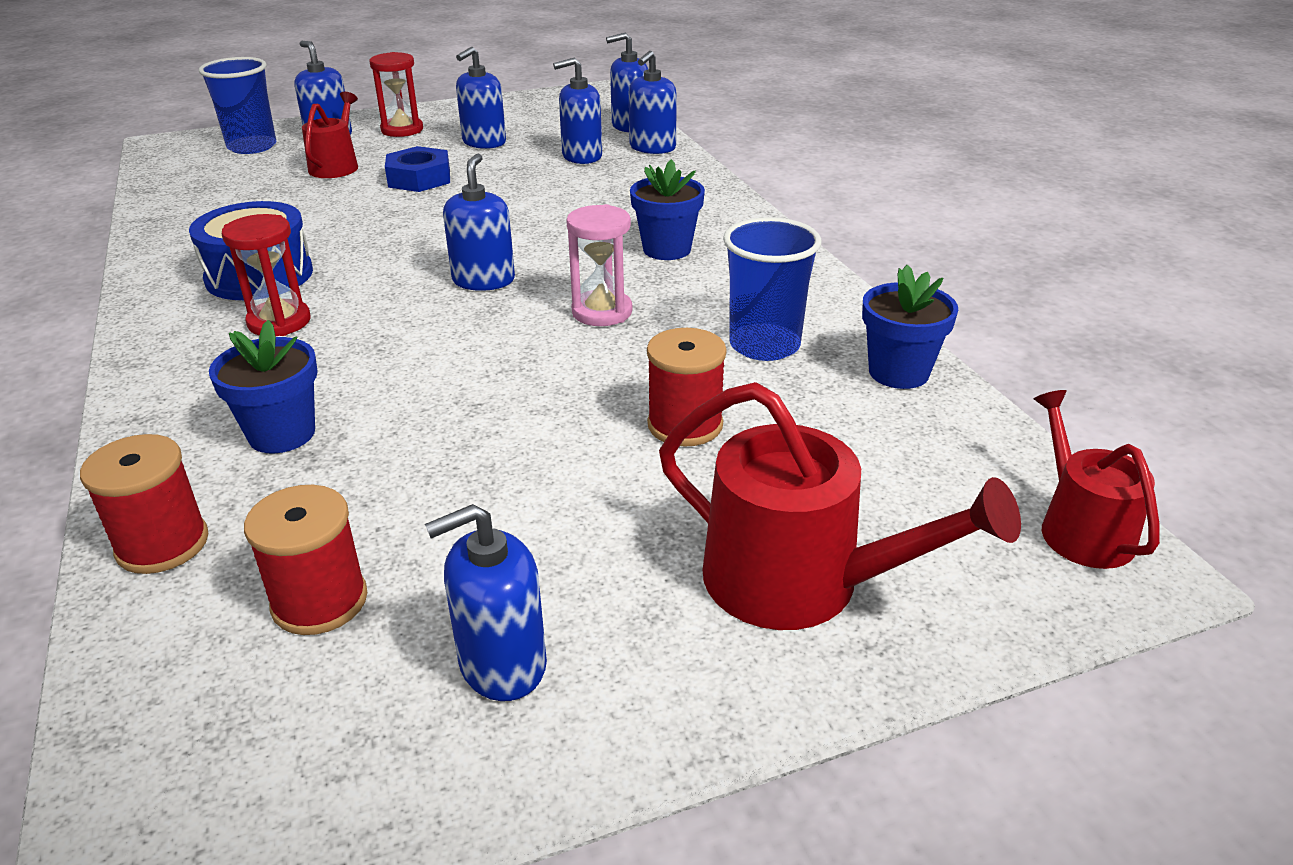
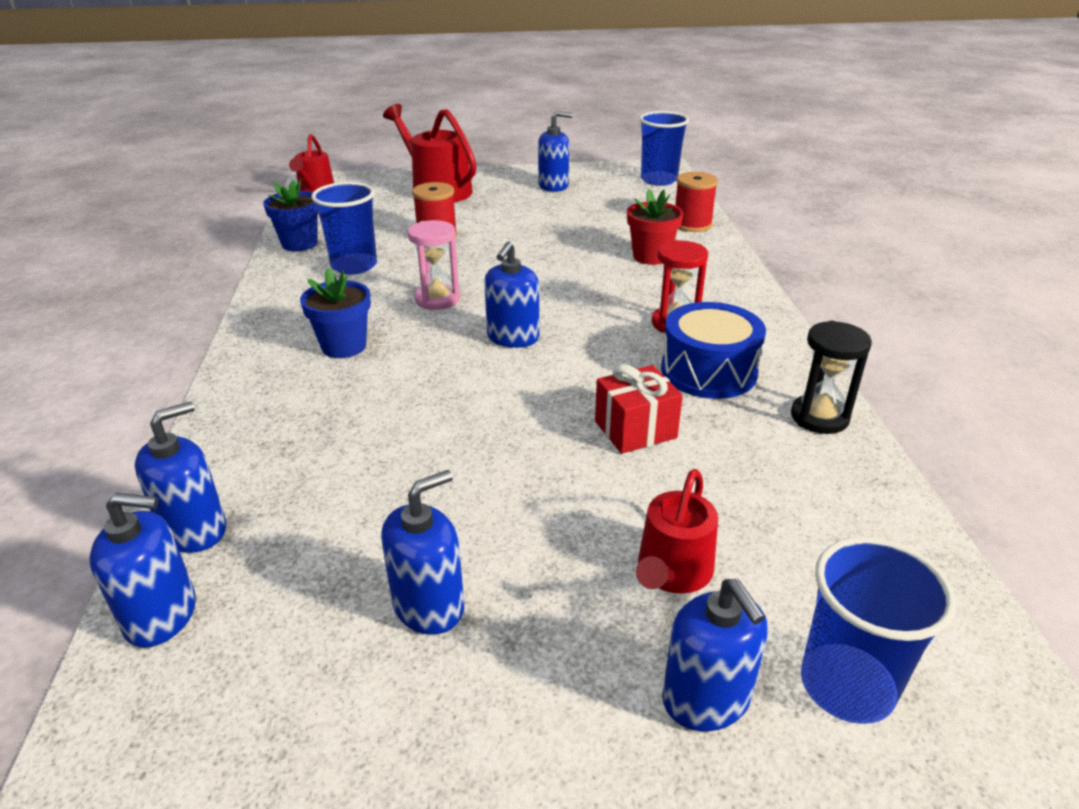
camera: 165 degrees left, 0 degrees up
blue flower pot [209,320,317,453] -> red flower pot [627,189,683,265]
red spool [244,485,367,635] -> none
red hourglass [369,52,423,137] -> none
blue nut [385,146,450,192] -> none
blue soap dispenser [553,57,602,164] -> none
none -> red gift [595,364,683,454]
none -> blue cup [639,111,689,186]
none -> black hourglass [791,321,872,434]

